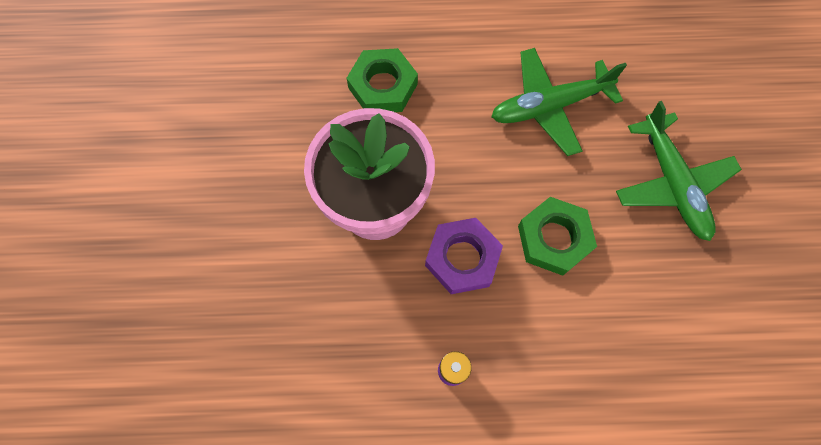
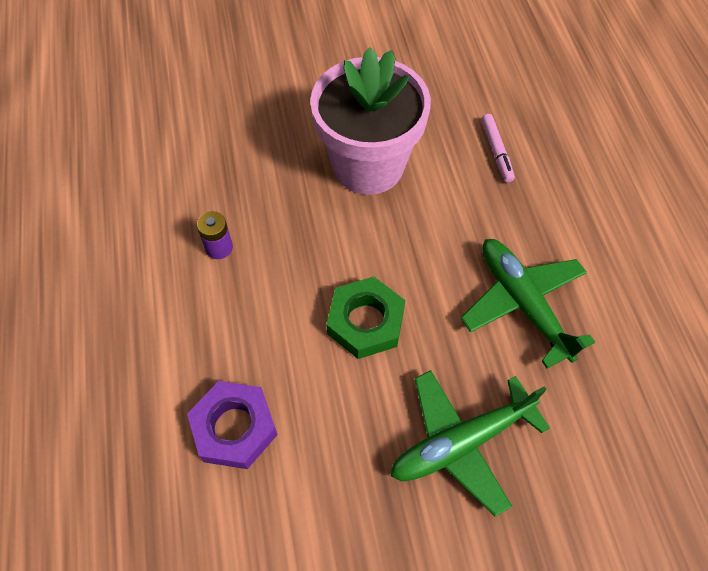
camera: 80 degrees right, 10 degrees down
green nut [347,48,418,112] -> pink marker [481,114,515,182]
purple nut [425,218,503,294] -> purple nut moved to [187,381,278,469]

